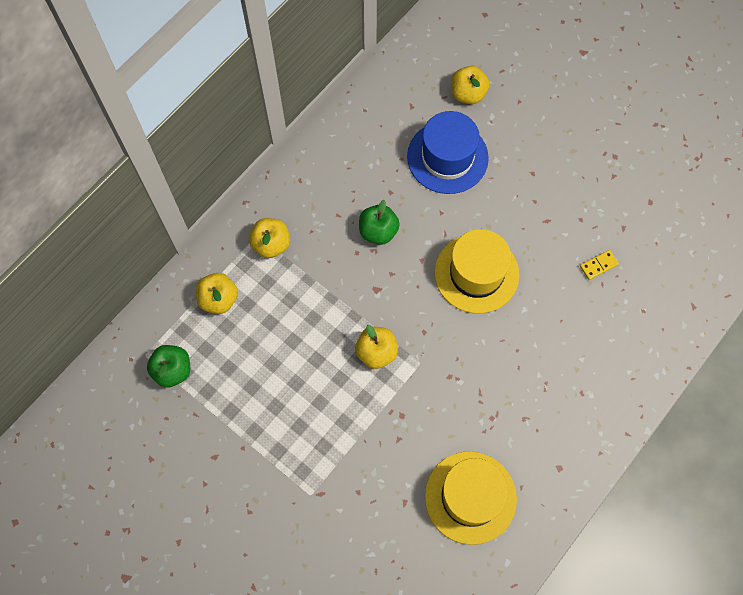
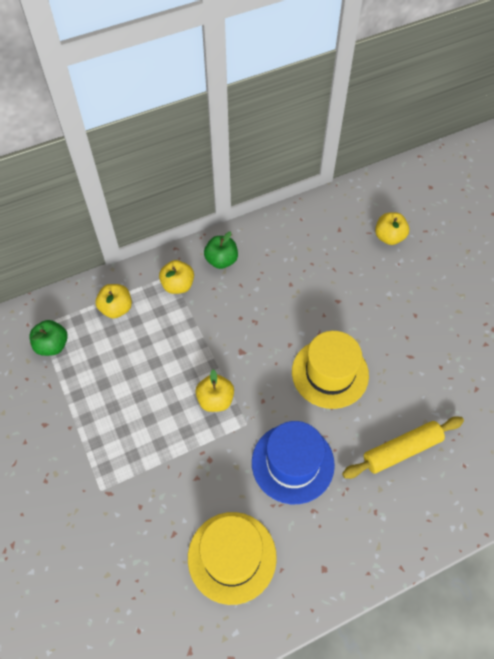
camera: 25 degrees right, 10 degrees down
green apple [359,200,400,245] -> green apple moved to [204,232,238,269]
blue hat [407,111,489,194] -> blue hat moved to [252,421,335,504]
yellow domino [580,250,619,280] -> none
none -> yellow rolling pin [342,416,464,479]

